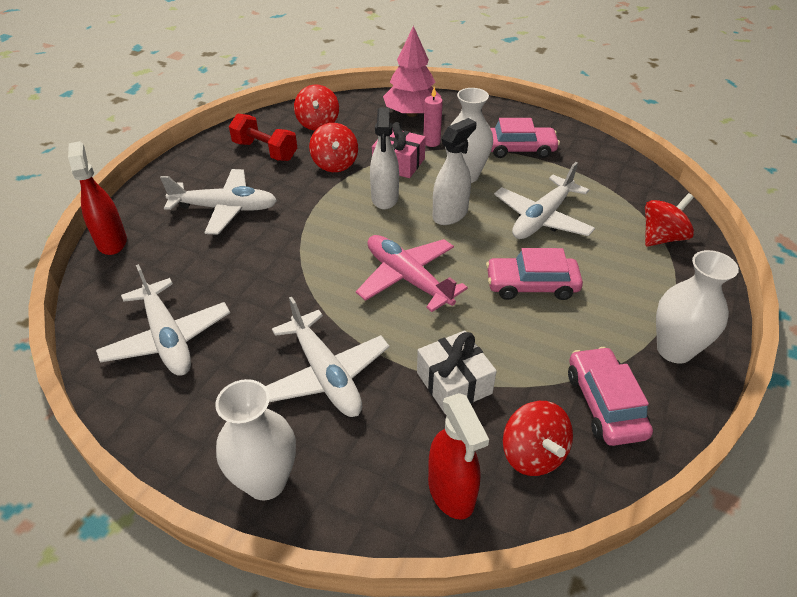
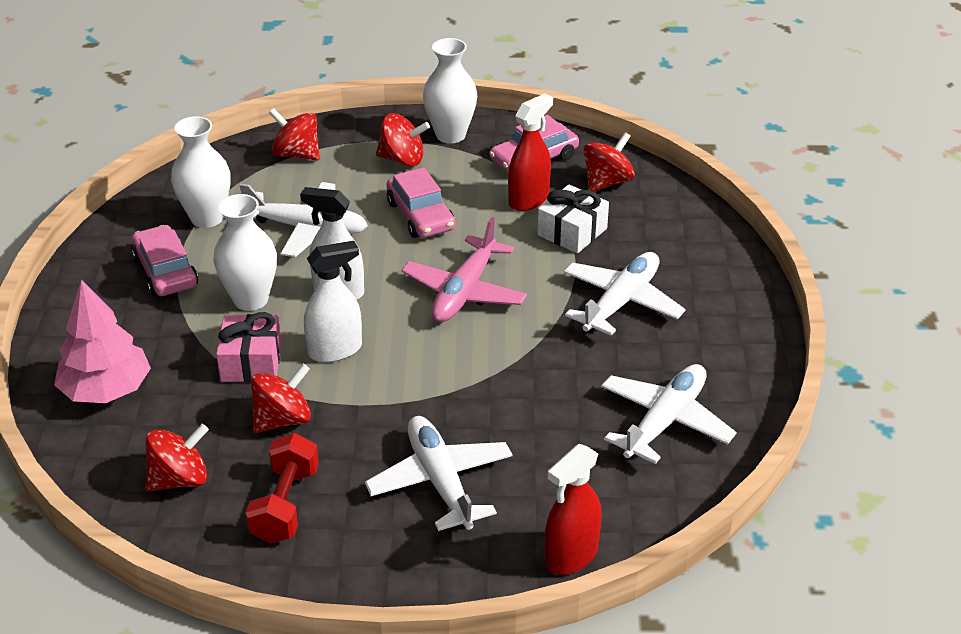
camera: 115 degrees left, 5 degrees down
white vase [215,379,296,500] -> white vase moved to [171,116,230,228]
pink candle [423,87,443,147] -> none
red spray bottle [428,393,489,520] -> red spray bottle moved to [508,93,553,211]
none -> red spinning top [376,113,430,167]

